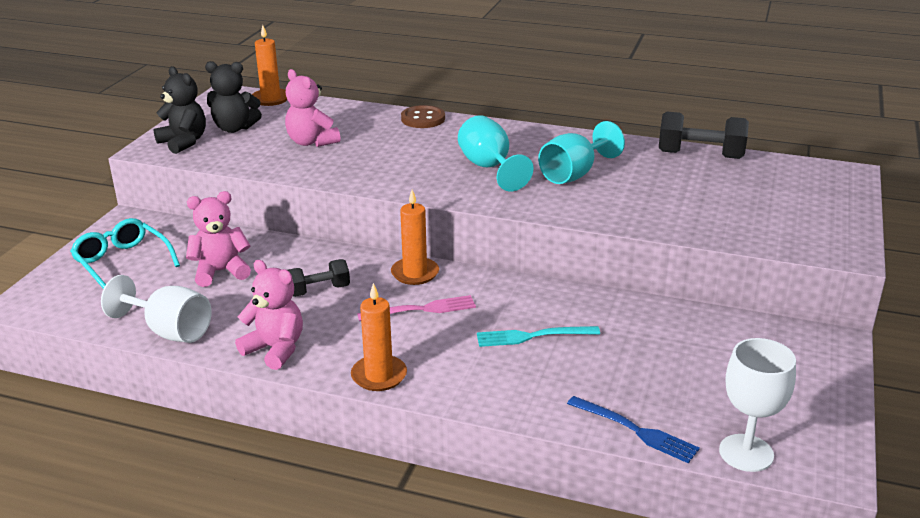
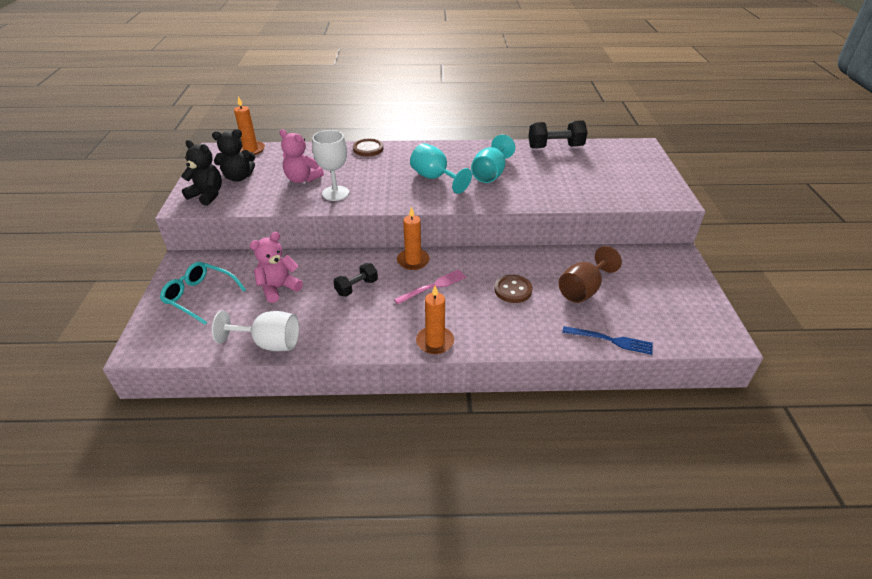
camera: 20 degrees left, 10 degrees up
pink teddy bear [235,260,303,370] -> none
turquoise fork [477,326,600,347] -> brown button [494,275,533,303]
white goblet [719,338,796,472] -> white goblet moved to [312,130,349,201]
none -> brown goblet [559,246,622,303]

